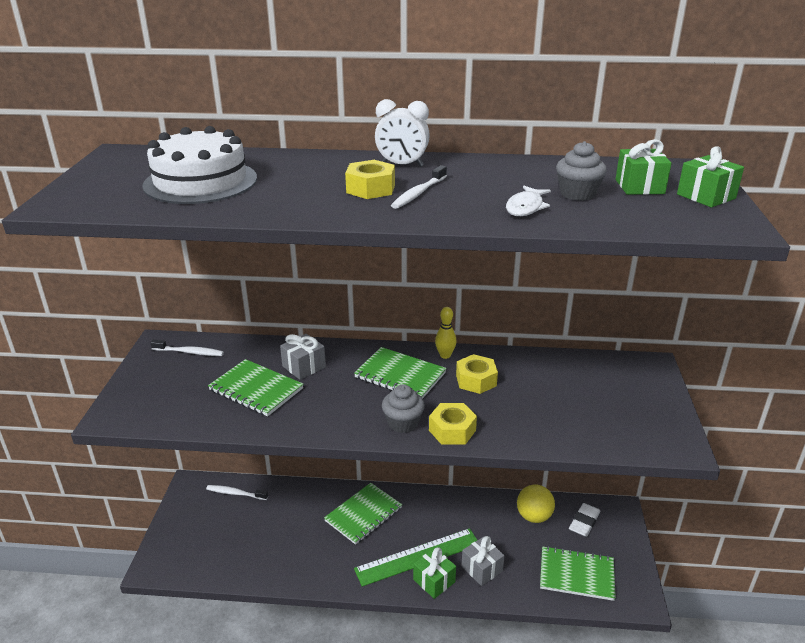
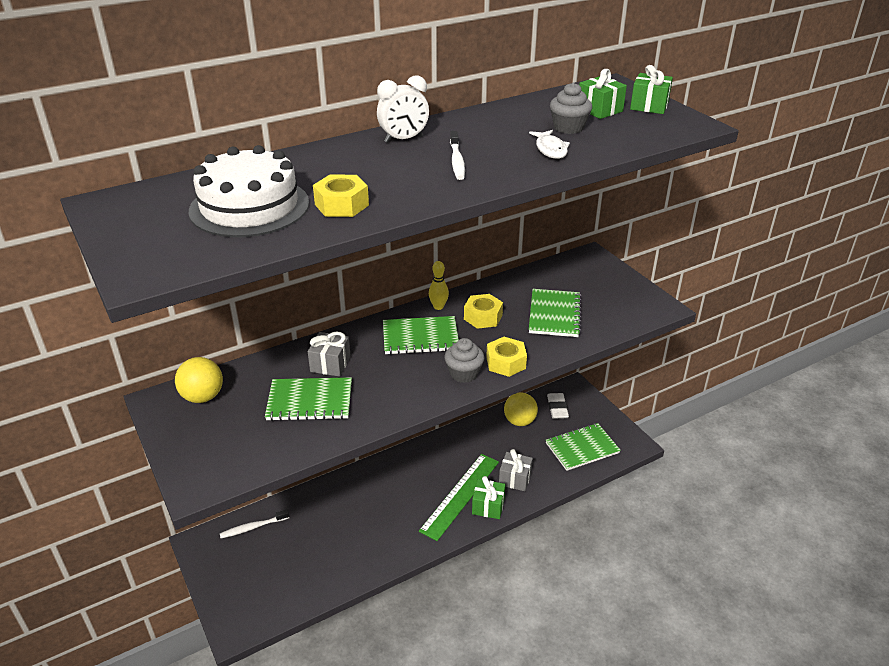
camera: 35 degrees left, 5 degrees up
white toothbrush [150,340,224,356] -> yellow ball [175,357,223,403]
green notebook [324,483,402,545] -> green notebook moved to [529,289,582,337]
yellow nut [345,160,395,199] -> yellow nut moved to [313,174,369,217]

